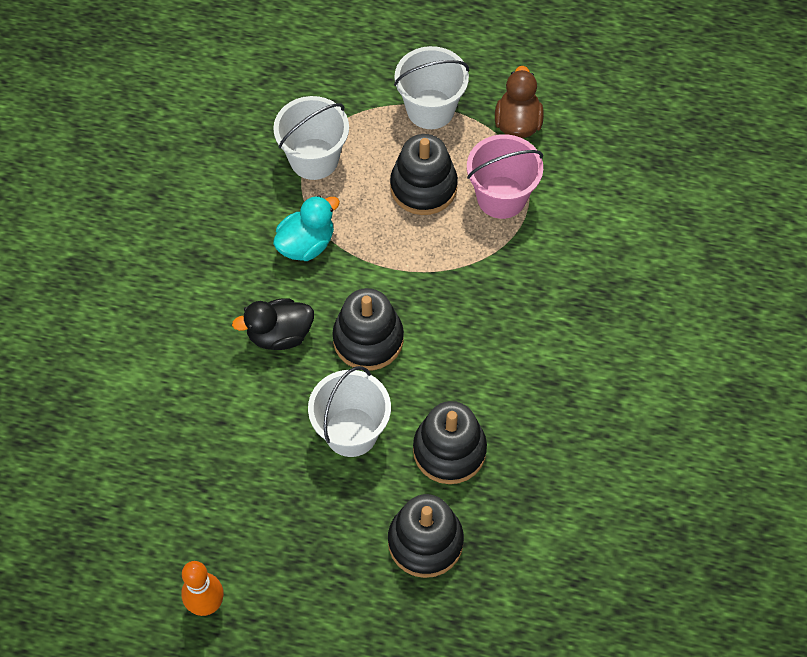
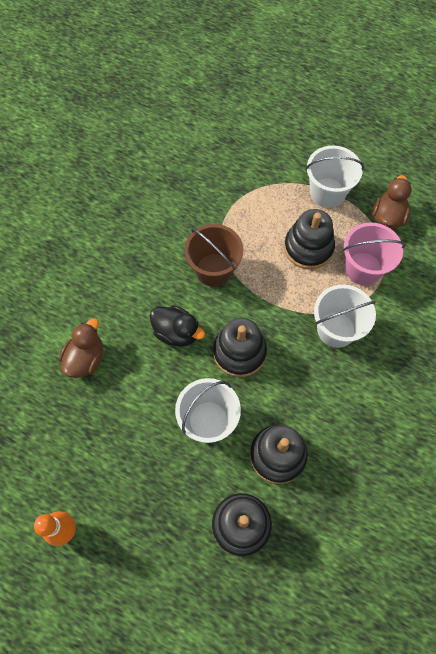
camera: 15 degrees right, 5 degrees up
black duck [232,298,314,350] -> black duck turned 150 degrees counterclockwise [150,305,205,347]
white bucket [273,96,349,180] -> white bucket moved to [314,285,376,348]
turquoise duck [273,195,340,261] -> brown bucket [184,224,243,287]
none -> brown duck [59,318,103,378]

